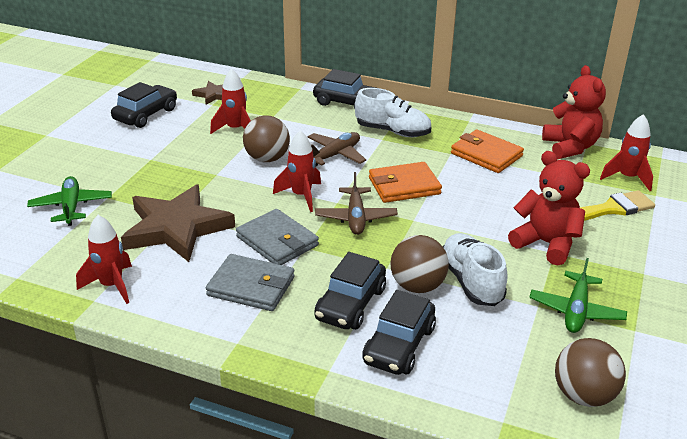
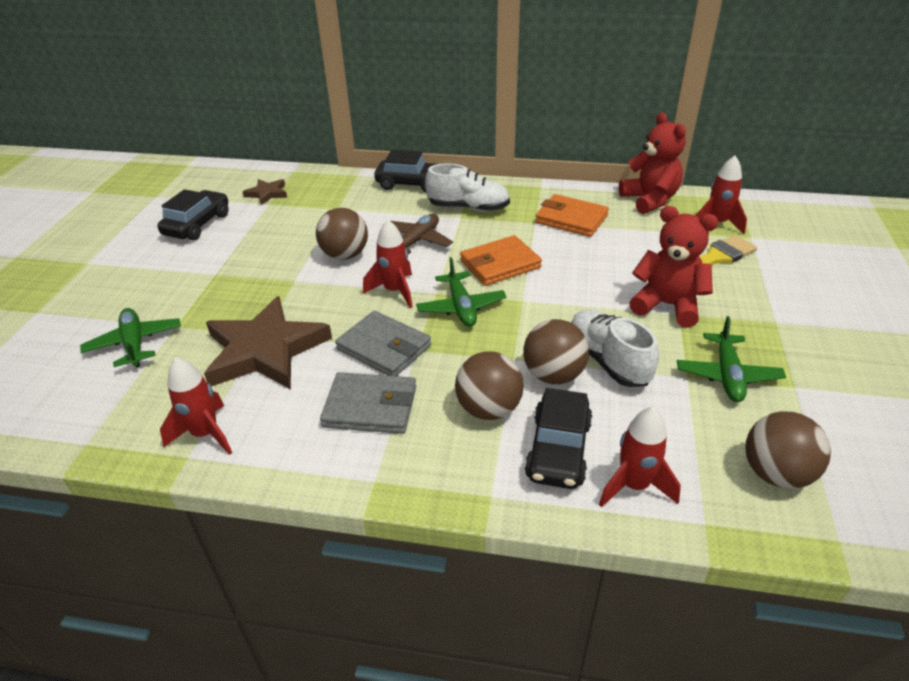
camera: 10 degrees left, 5 degrees up
red rocket [210,69,251,134] -> red rocket moved to [599,407,681,507]
black car [314,252,386,330] -> brown ball [455,351,524,420]
brown plane [315,172,398,235] -> green plane [416,257,507,327]

